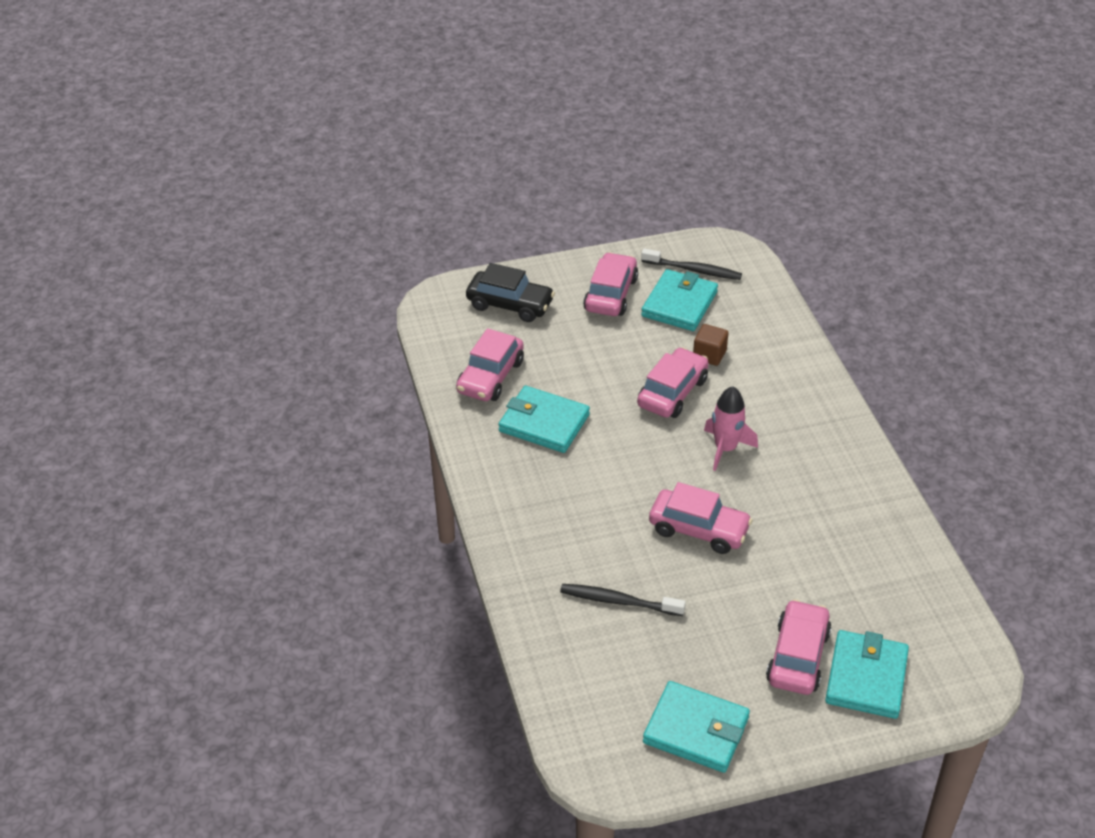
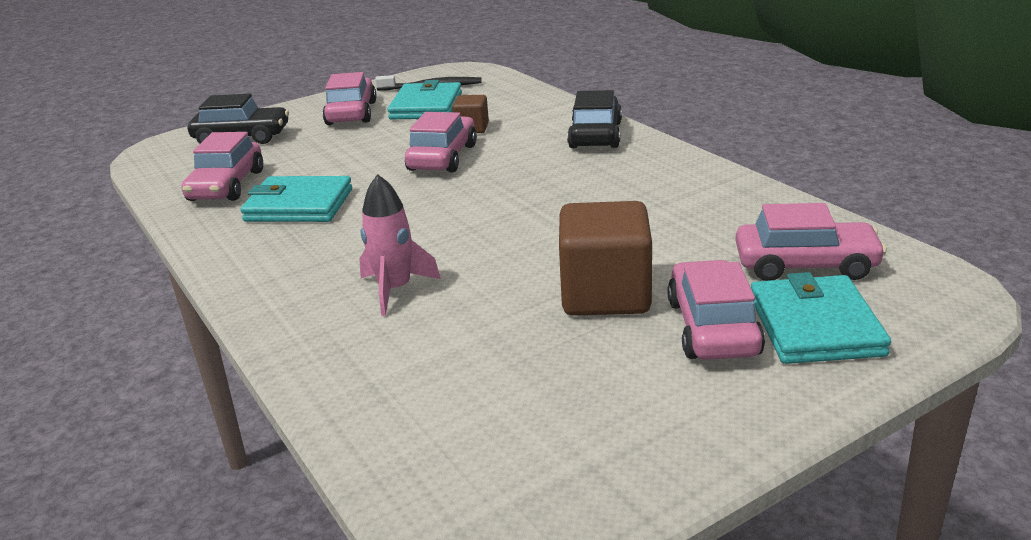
camera: 15 degrees left, 15 degrees down
black toothbrush [560,584,686,616] -> none
turquoise wallet [643,681,750,773] -> none
pink car [649,482,752,554] -> pink car moved to [735,203,887,281]
pink rocket [704,386,758,471] -> pink rocket moved to [359,174,441,316]
none -> brown cube [559,201,652,316]
none -> black car [567,90,622,148]

